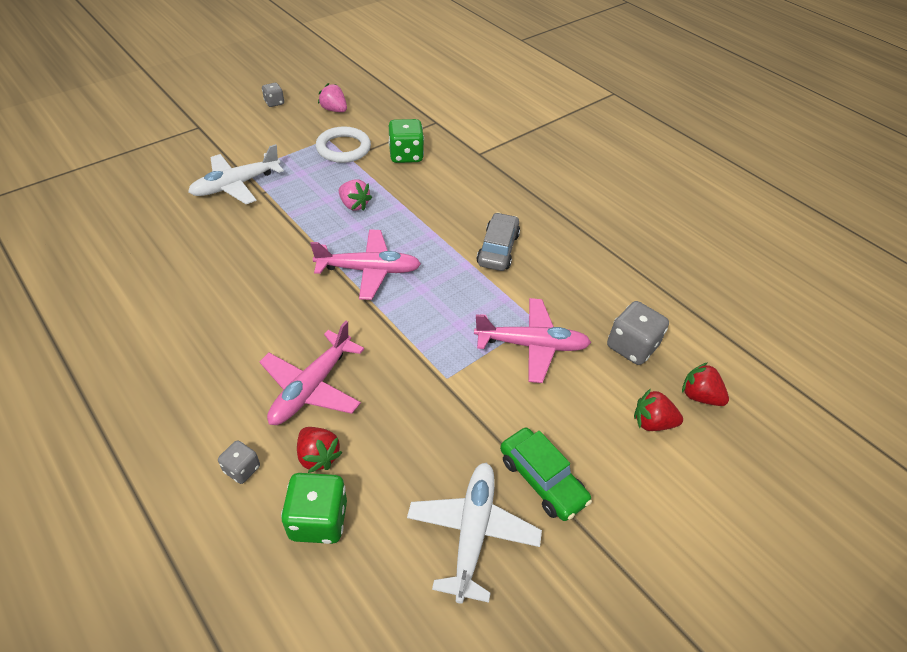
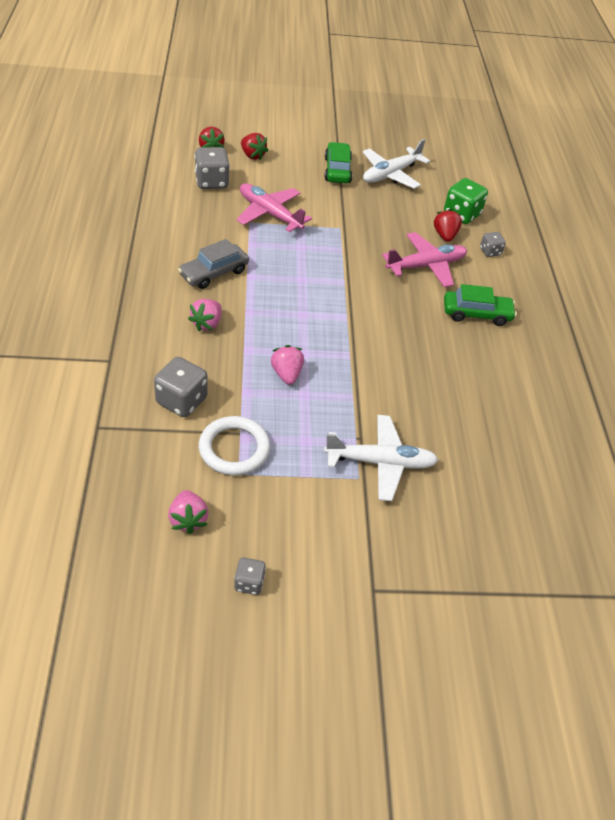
camera: 145 degrees left, 0 degrees up
pink plane [310,229,421,300] -> none
green dice [389,119,424,163] -> grey dice [154,357,208,417]
none -> pink strawberry [188,299,222,331]
none -> green car [444,284,517,326]

